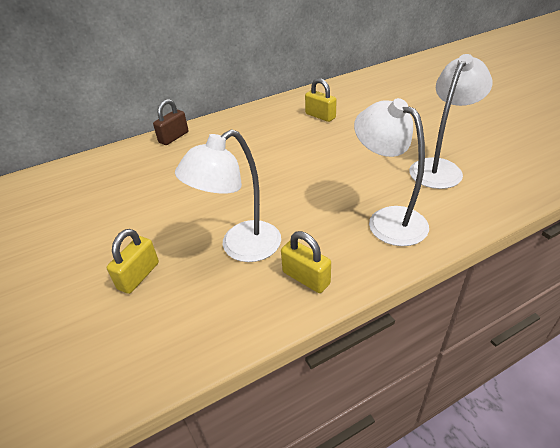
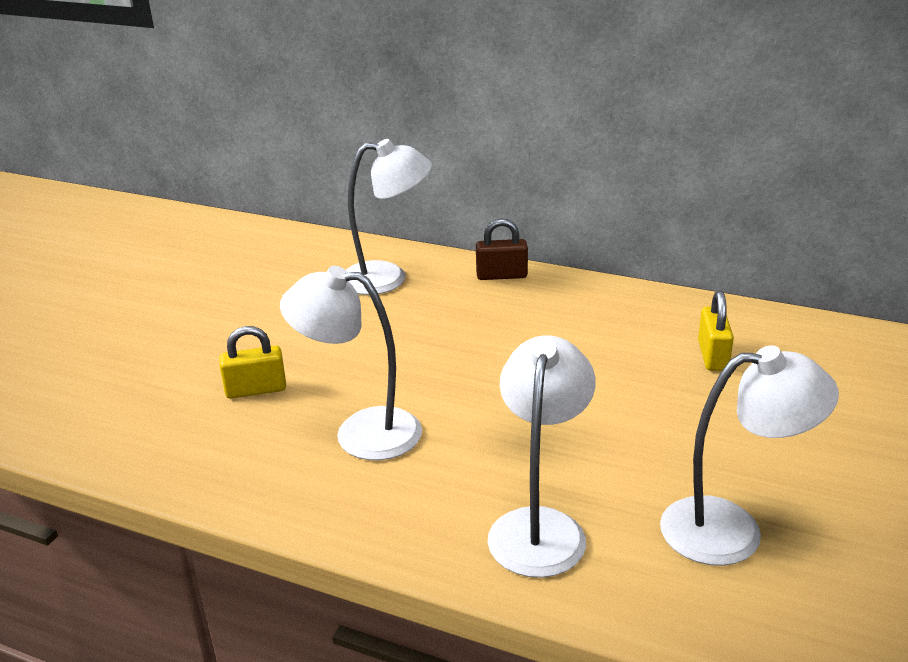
camera: 50 degrees right, 10 degrees down
yellow padlock [281,231,331,293] -> none
none -> white lamp [346,139,432,295]

